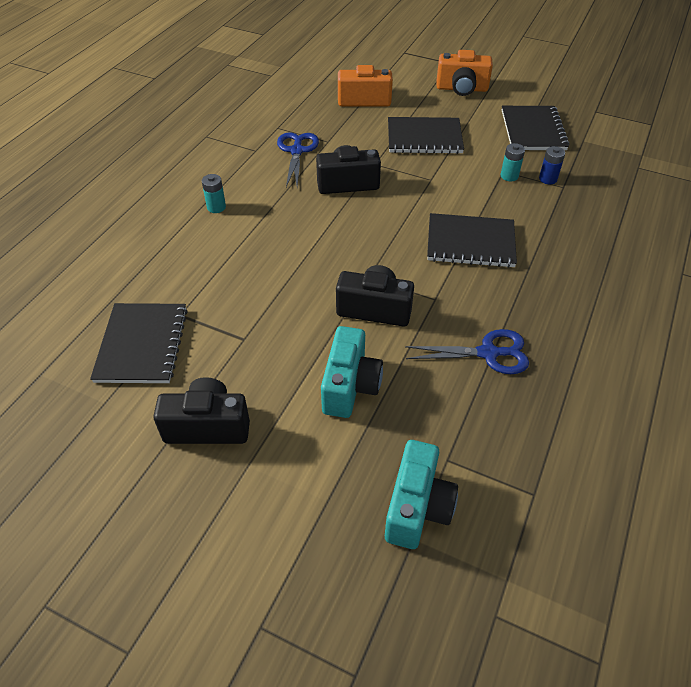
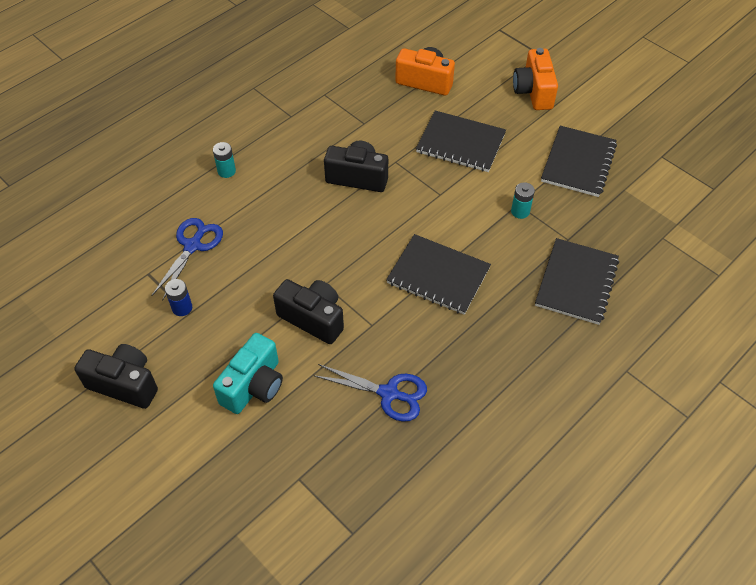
camera: 20 degrees right, 5 degrees up
black notebook [90,303,188,383] -> black notebook moved to [535,238,619,325]
blue scissors [277,132,319,187] -> blue scissors moved to [151,218,223,301]
turquoise camera [385,440,458,549] -> none
orange camera [436,50,493,96] -> orange camera turned 60 degrees clockwise [513,48,558,110]
blue battery [539,146,565,185] -> blue battery moved to [165,279,192,316]

